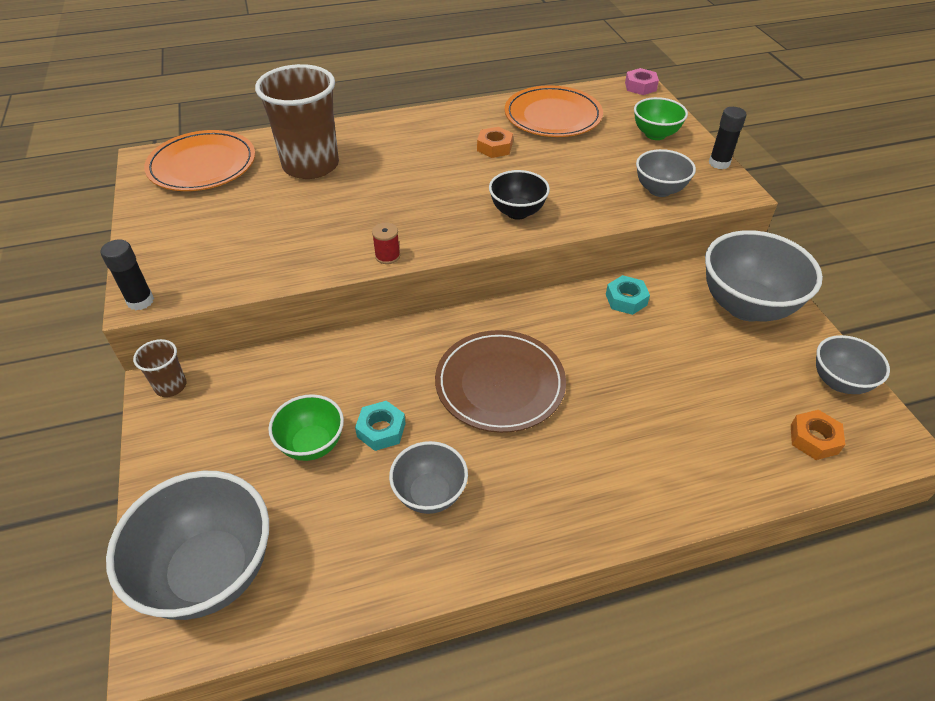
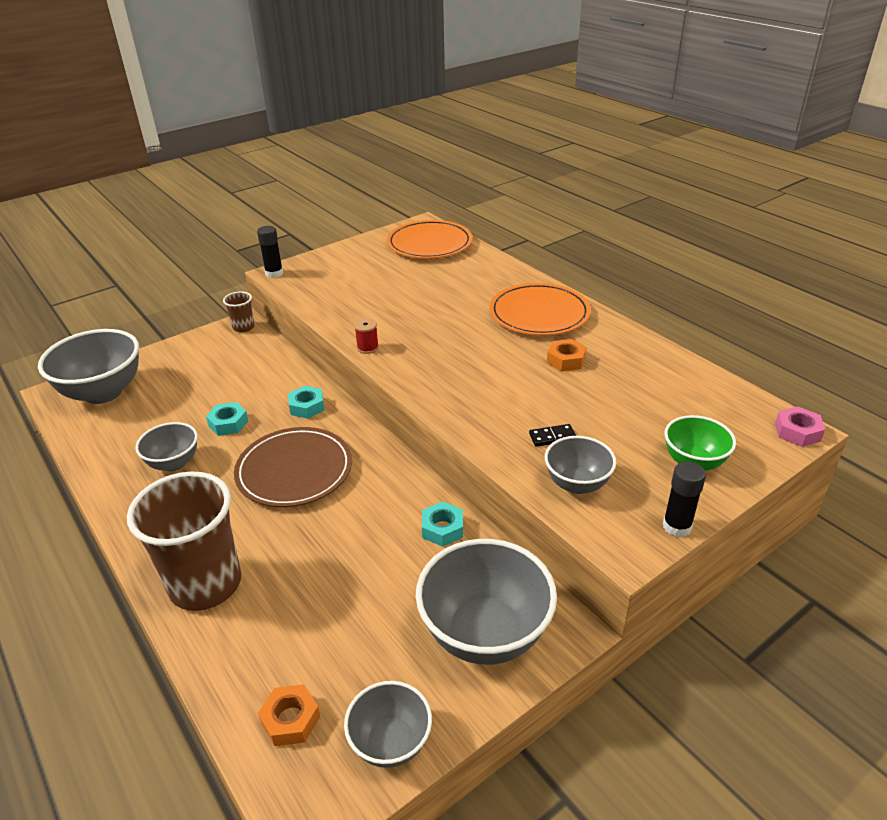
camera: 70 degrees right, 10 degrees down
brown cup [255,64,339,179] -> brown cup moved to [127,472,241,611]
green bowl [268,394,344,461] -> none
black bowl [489,170,550,220] -> none
orange plate [505,85,603,137] -> orange plate moved to [489,283,591,336]
none -> turquoise nut [288,386,324,419]
none -> black domino [529,424,576,447]

